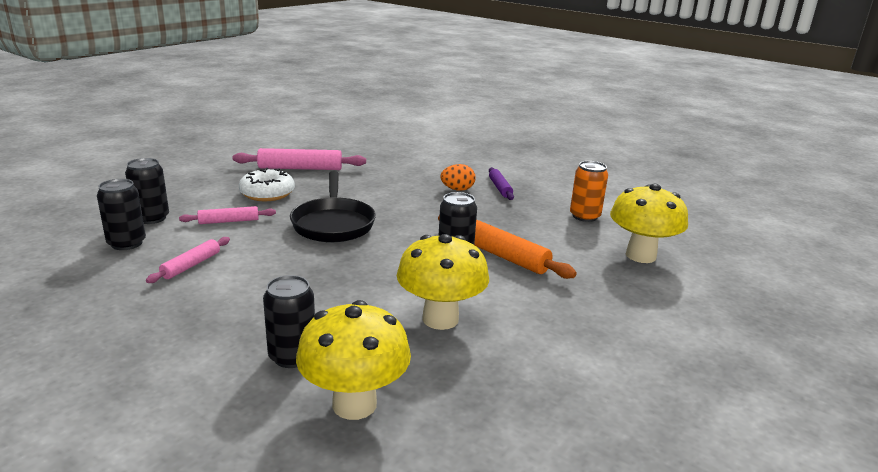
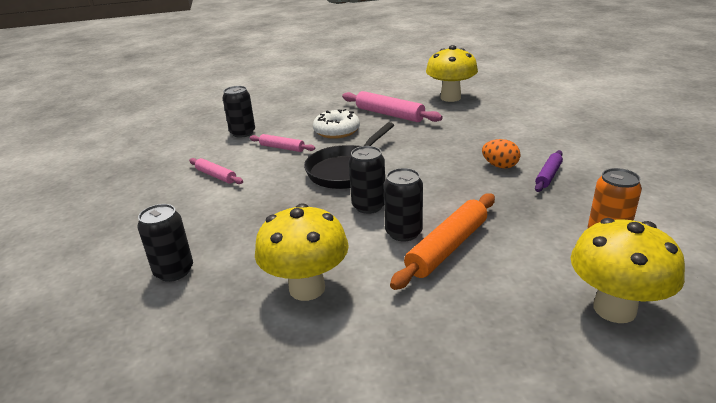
camera: 45 degrees right, 5 degrees up
black can [97,179,146,250] -> black can moved to [349,146,385,214]
pink rolling pin [146,237,230,283] -> pink rolling pin turned 60 degrees clockwise [189,158,243,184]
yellow mushroom [296,300,411,420] -> yellow mushroom moved to [426,45,478,102]
orange rolling pin [438,215,577,279] -> orange rolling pin turned 45 degrees clockwise [390,193,495,290]

